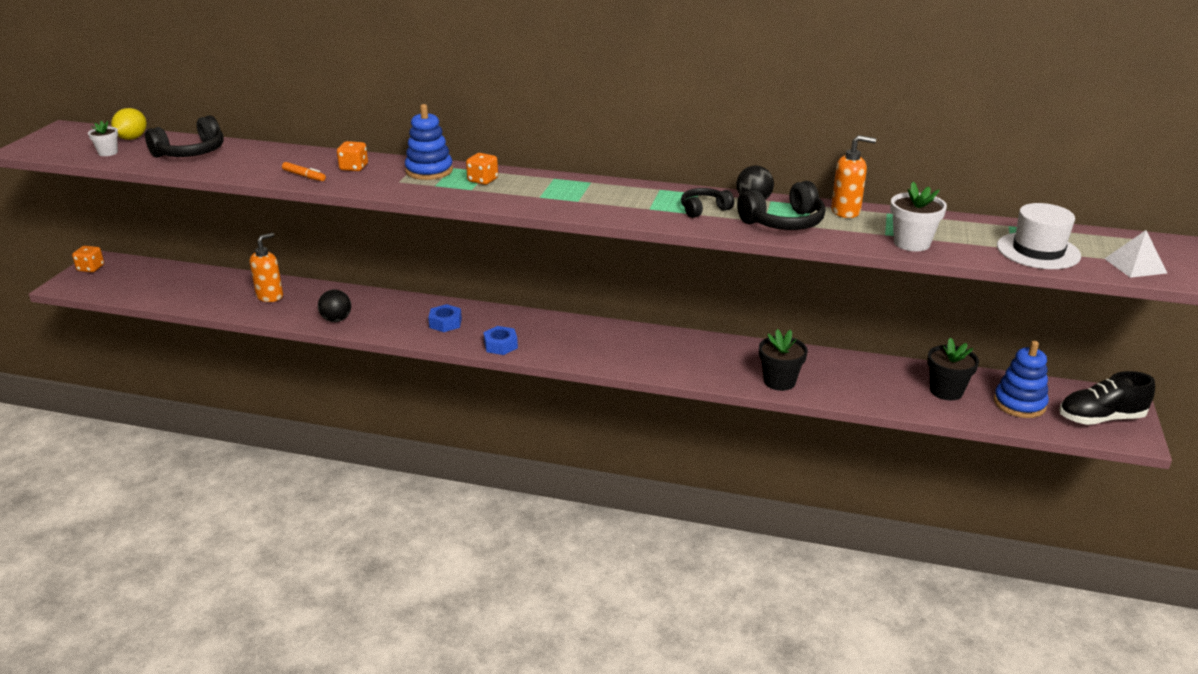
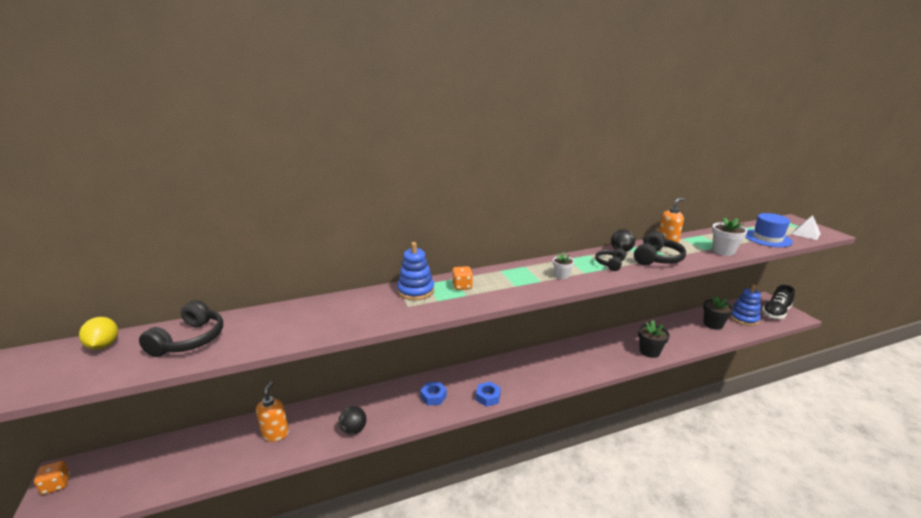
camera: 35 degrees left, 5 degrees down
white flower pot [88,121,118,156] -> white flower pot moved to [553,252,574,279]
orange marker [282,162,326,181] -> none
orange dice [337,141,368,171] -> none
white hat [997,203,1081,269] -> blue hat [745,213,793,247]

